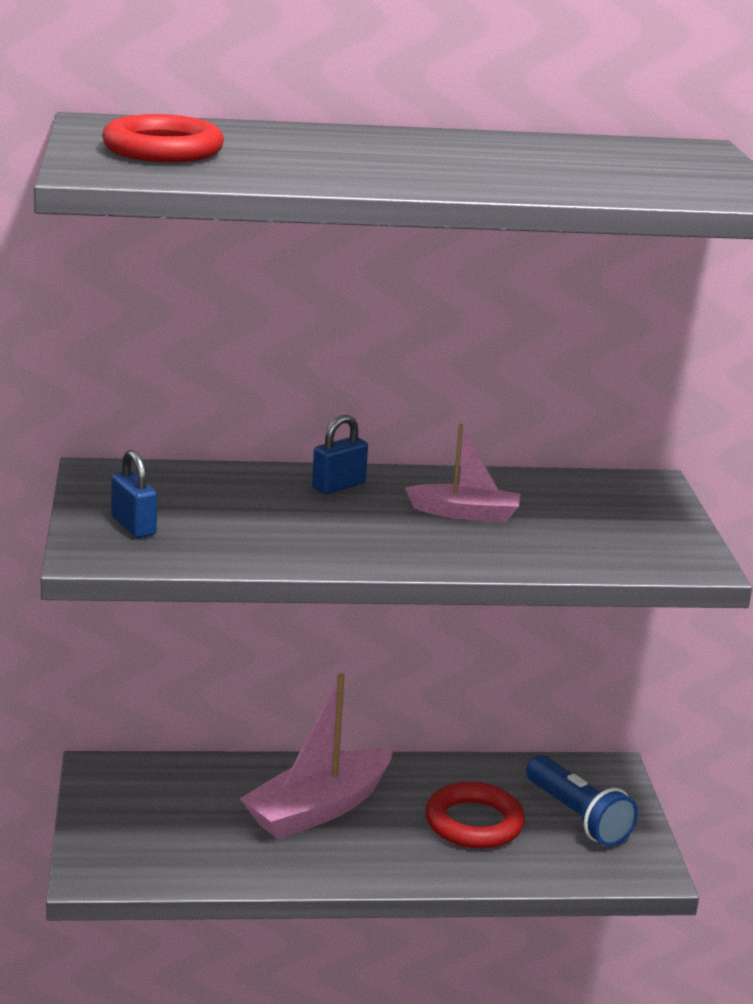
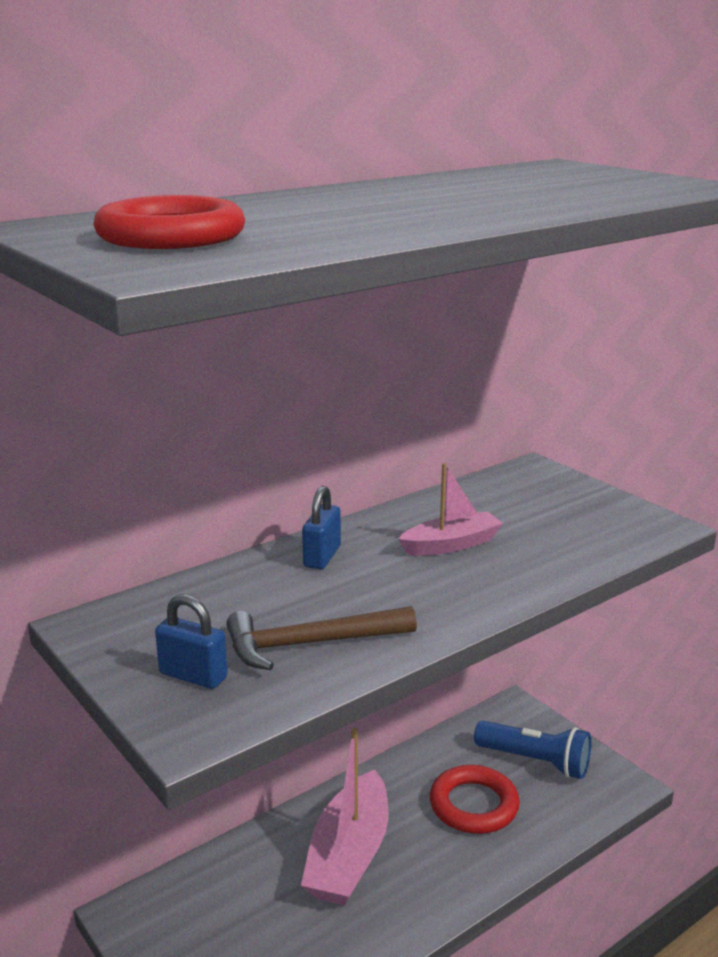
camera: 30 degrees left, 0 degrees up
none -> brown hammer [226,606,417,670]

